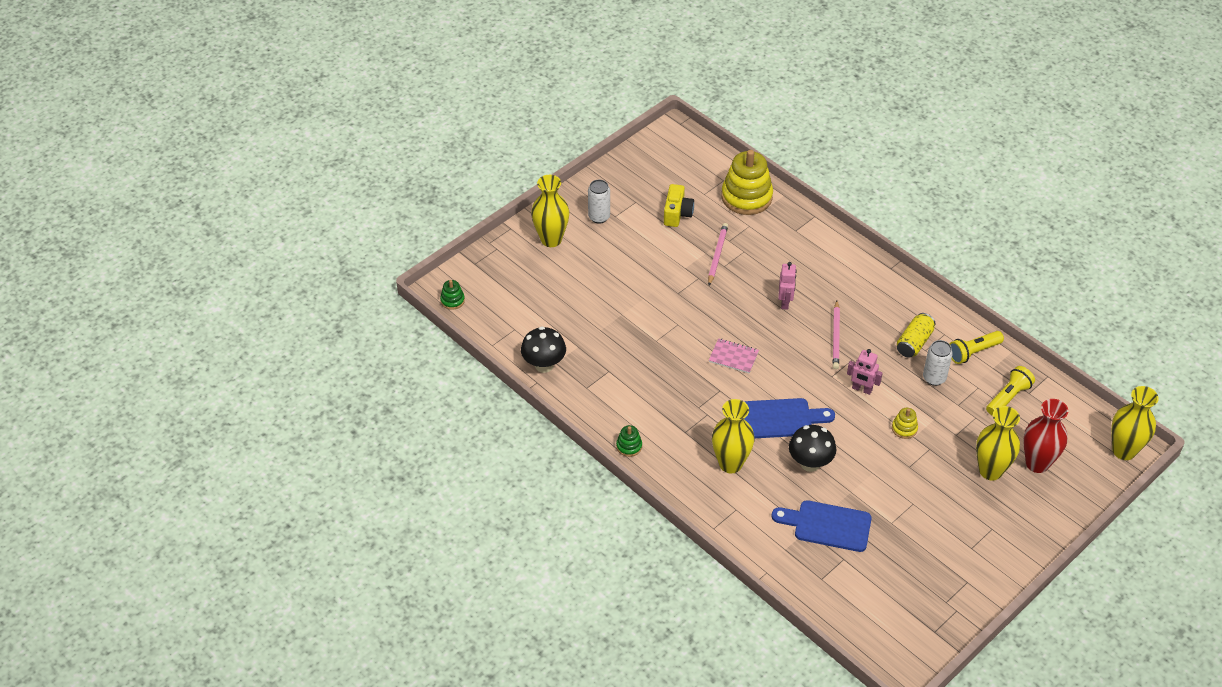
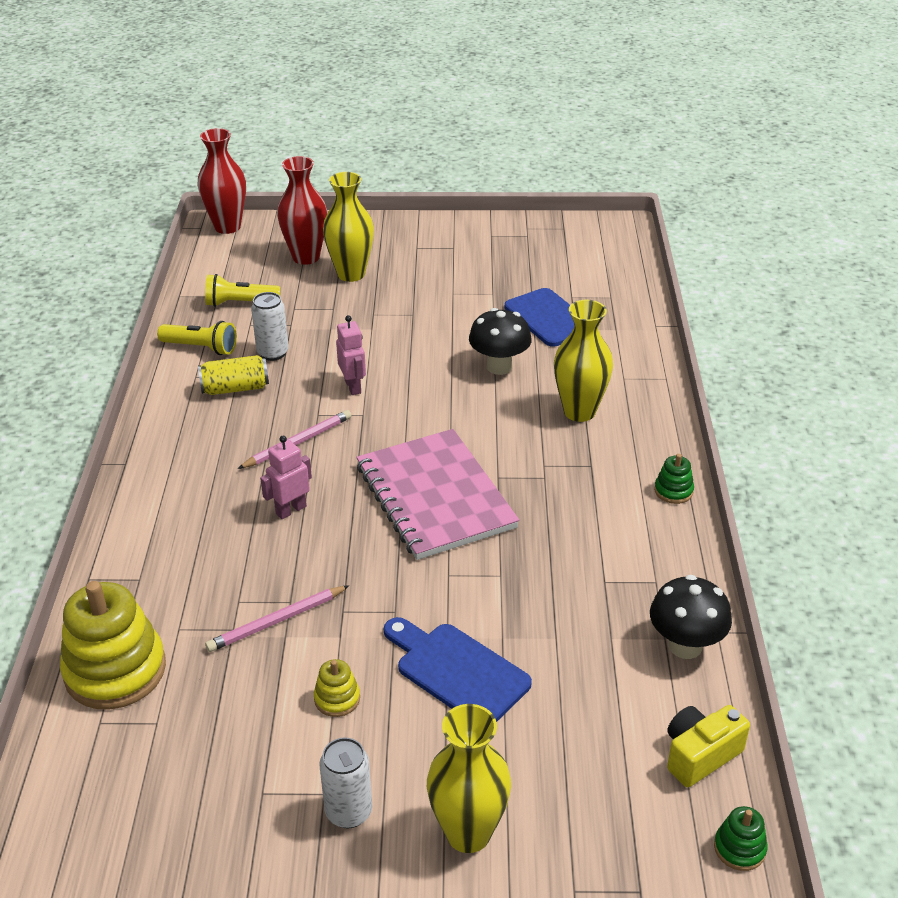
camera: 135 degrees left, 10 degrees down
yellow camera [664,184,694,227] -> yellow camera moved to [667,705,750,787]
pink notebook [709,338,759,373] -> pink notebook [356,429,519,560], size x2.29
blue cutting board [744,398,835,439] -> blue cutting board moved to [384,617,532,722]
yellow stacking toy [892,408,918,439] -> yellow stacking toy moved to [314,659,360,717]
yellow vase [1111,386,1159,460] -> red vase [198,128,246,234]

